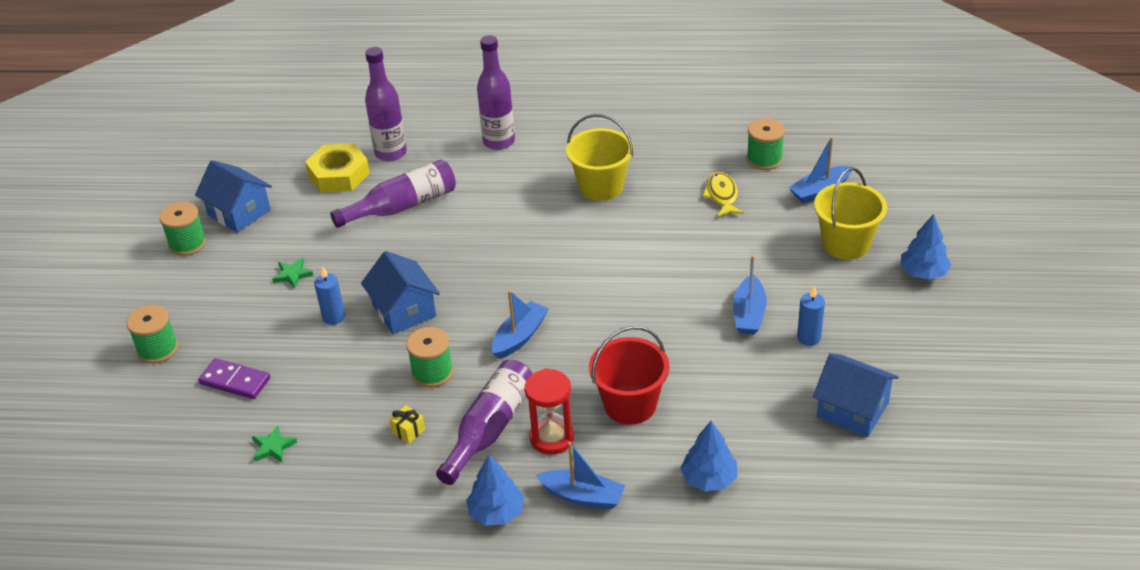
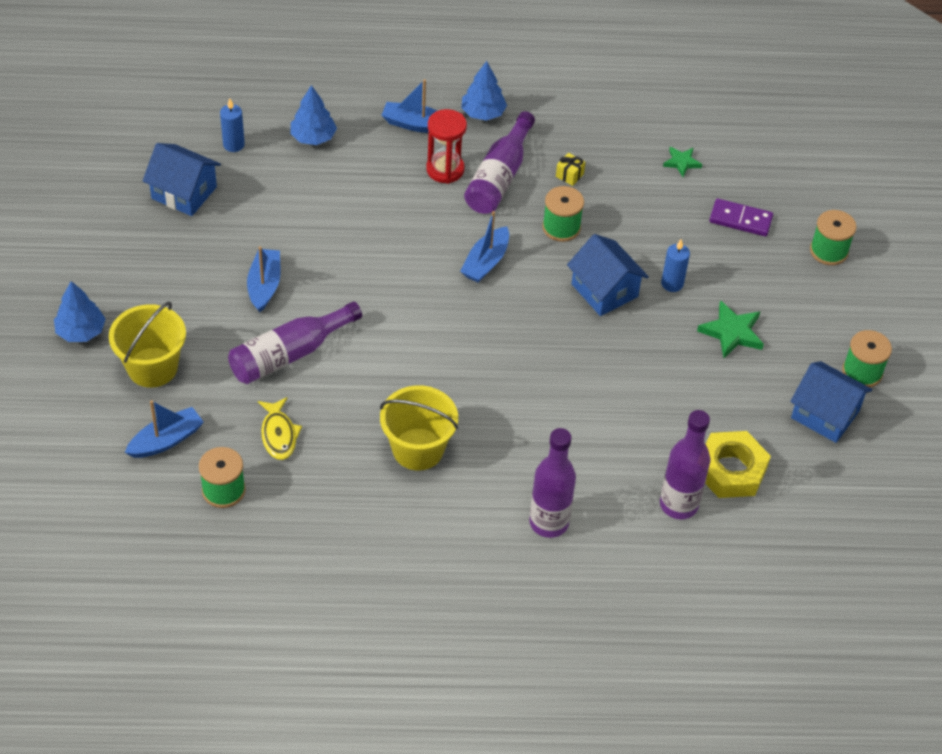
camera: 170 degrees right, 10 degrees up
green star [272,258,314,289] -> green star [697,300,764,358], size x1.61
purple bottle [330,160,456,228] -> purple bottle moved to [228,301,362,384]
red bucket [589,326,670,425] -> none
blue candle [797,286,825,346] -> blue candle moved to [220,99,245,152]

